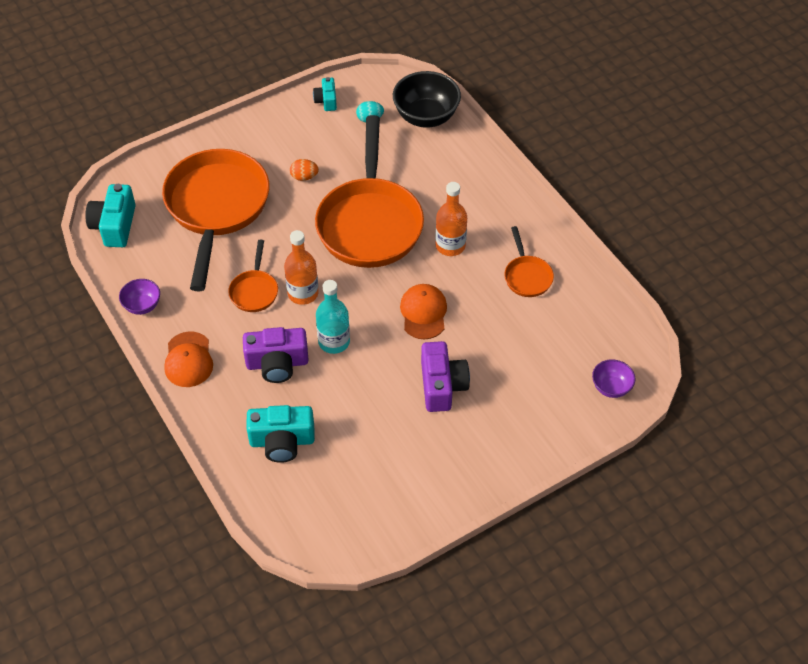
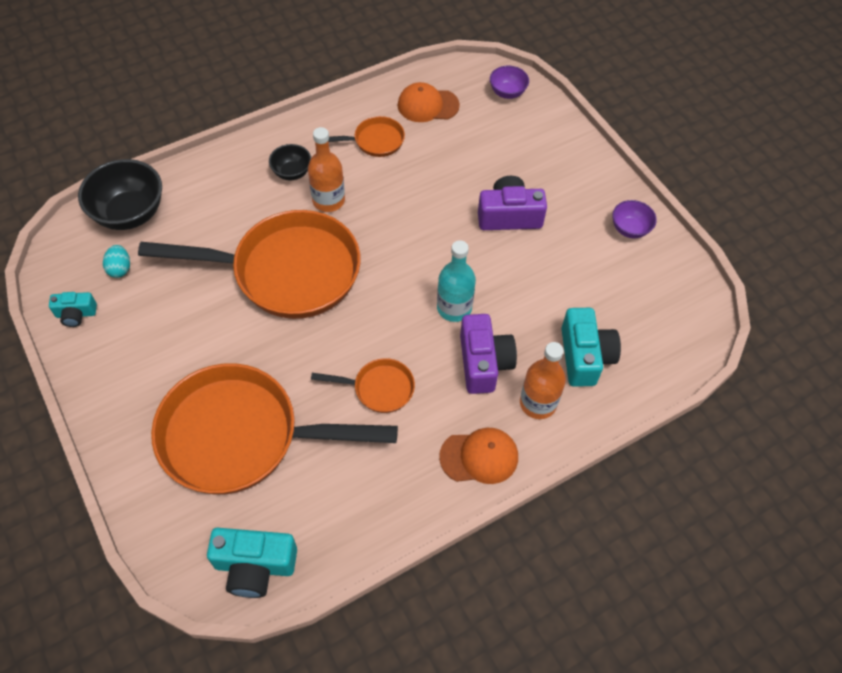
camera: 90 degrees left, 5 degrees up
purple bowl [119,279,160,315] -> purple bowl moved to [612,200,657,239]
orange bottle [284,230,319,305] -> orange bottle moved to [520,342,566,419]
orange egg [290,159,319,181] -> none
orange cap [400,284,447,339] -> orange cap moved to [398,82,460,122]
none -> black bowl [269,144,311,181]

